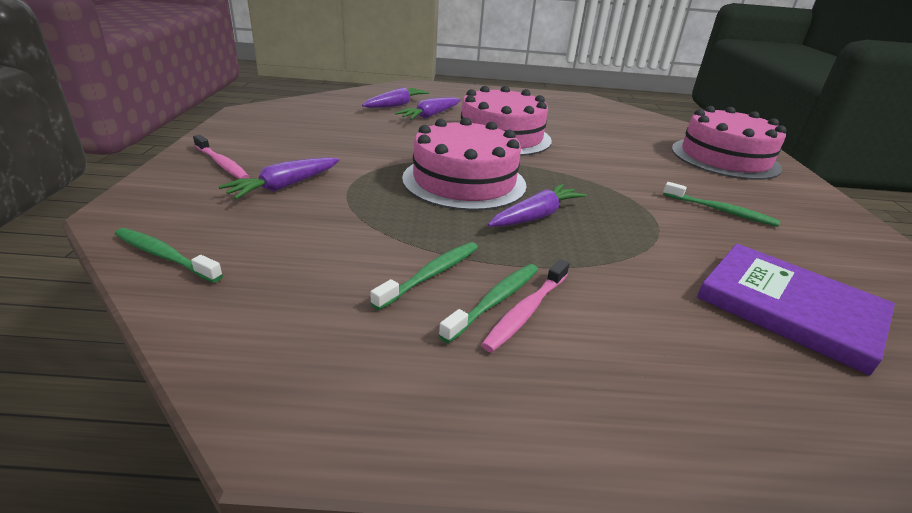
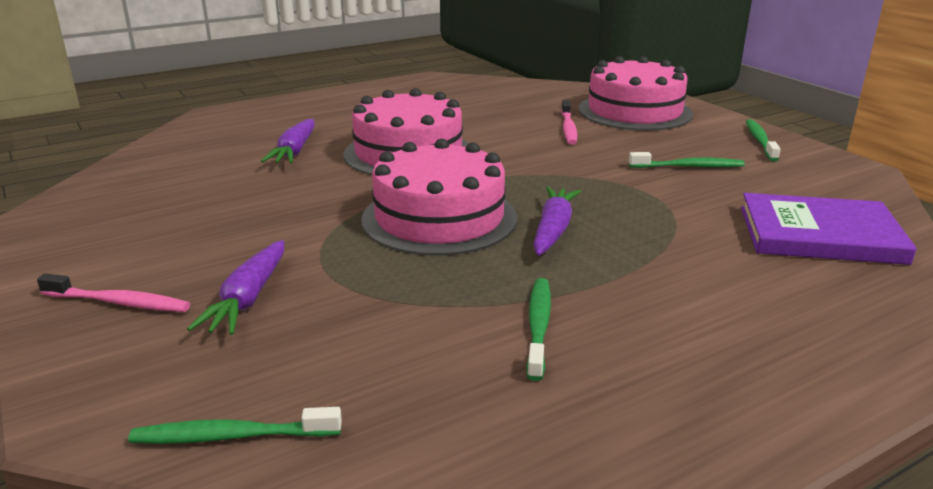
camera: 30 degrees left, 5 degrees down
purple carrot [362,87,430,108] -> none
green toothbrush [439,264,538,343] -> green toothbrush moved to [746,119,781,161]
pink toothbrush [481,259,570,352] -> pink toothbrush moved to [561,100,577,145]

